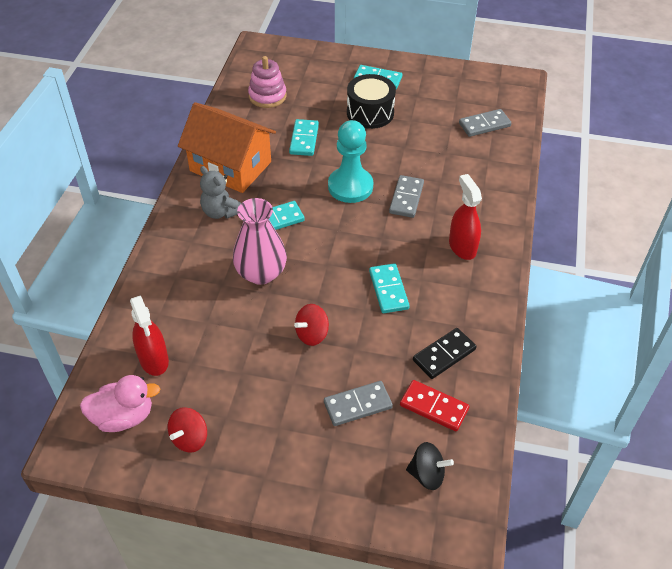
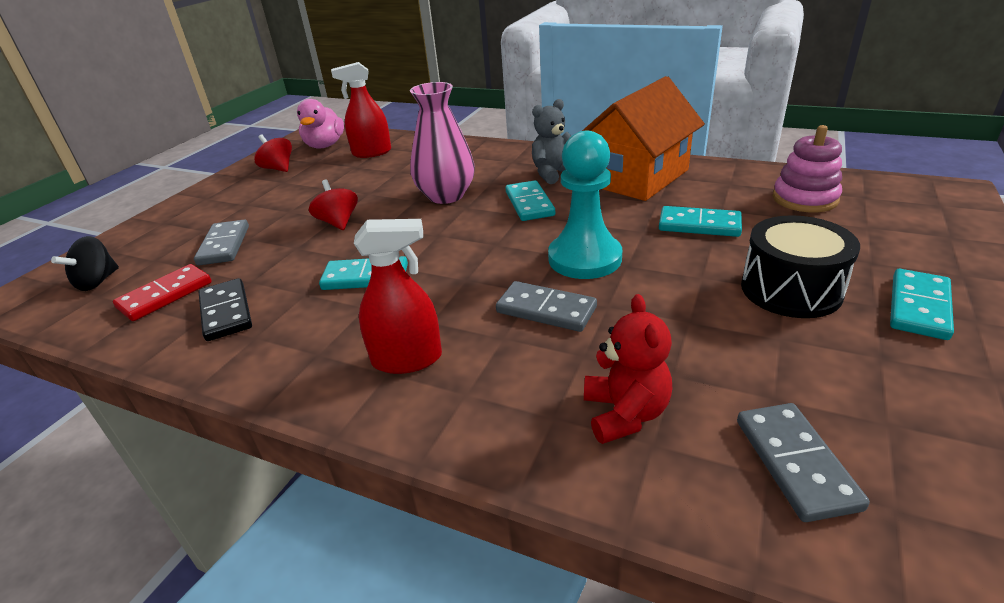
camera: 105 degrees right, 15 degrees down
none -> red teddy bear [584,294,672,444]

